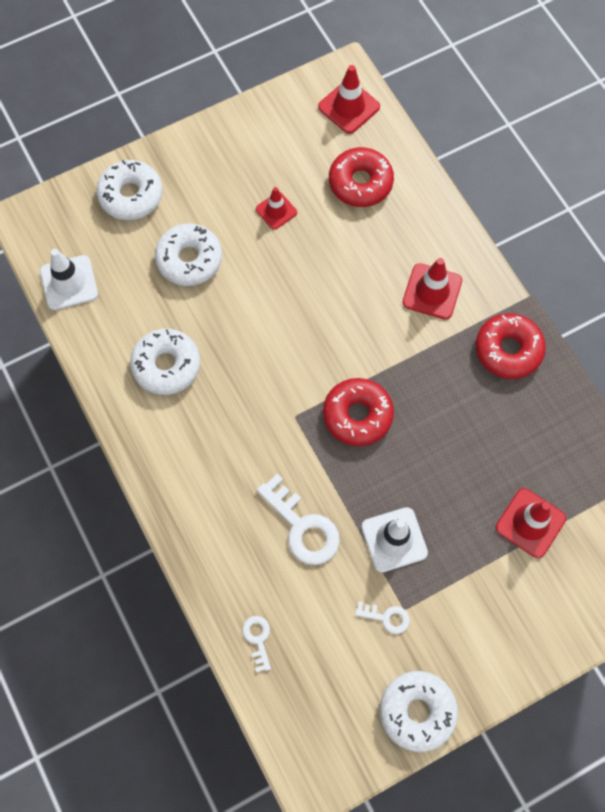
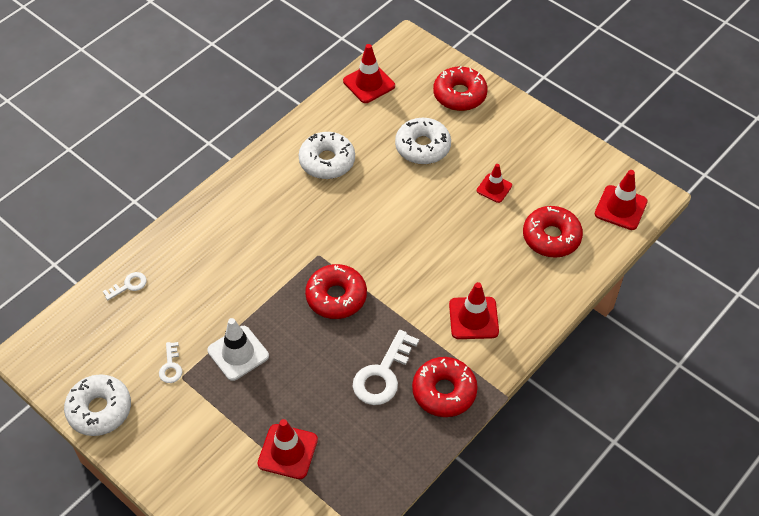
camera: 70 degrees right, 15 degrees down
white traffic cone [40,249,98,310] -> red traffic cone [343,44,395,103]
white donut [96,160,163,220] -> red donut [433,66,488,111]
white key [257,474,340,565] -> white key moved to [353,330,419,405]

